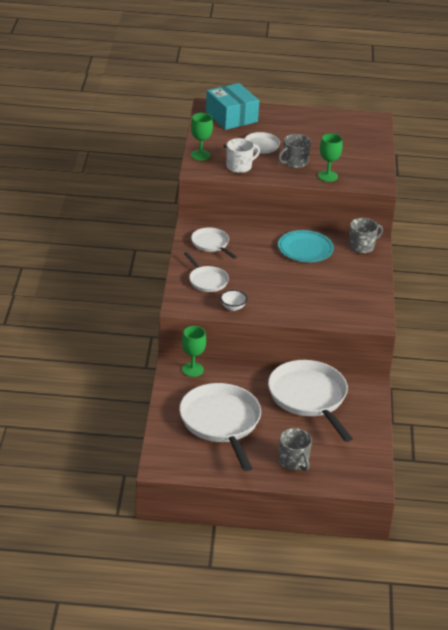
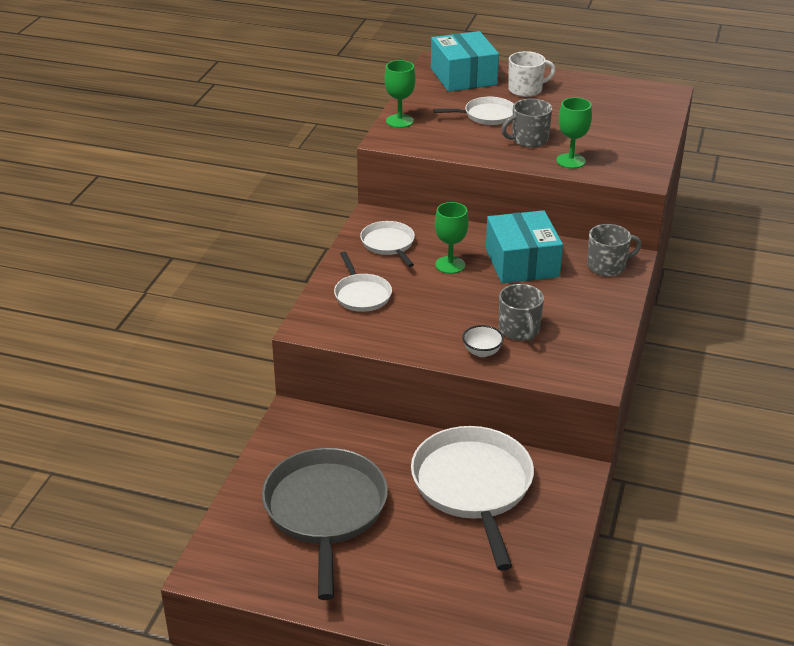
camera: 15 degrees right, 0 degrees up
white pan [179,383,261,471] -> grey pan [262,448,388,600]
green goblet [182,326,206,377] -> green goblet moved to [435,202,469,274]
white bowl [220,290,248,311] -> white bowl moved to [462,325,504,357]
white mug [226,138,260,173] -> white mug moved to [508,51,556,97]
turquoise plate [278,230,334,262] -> turquoise box [486,210,563,284]
grey mug [279,428,312,471] -> grey mug moved to [499,284,544,341]

